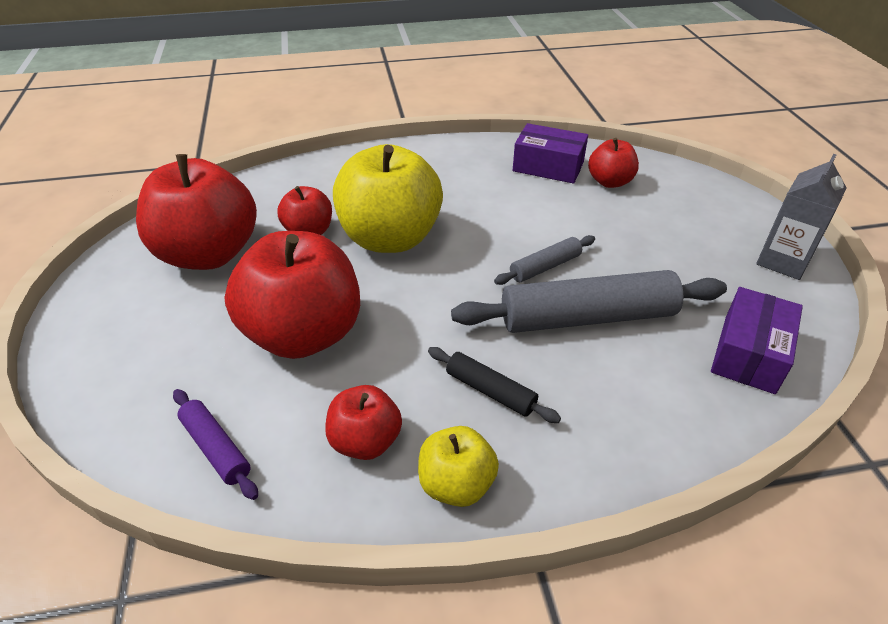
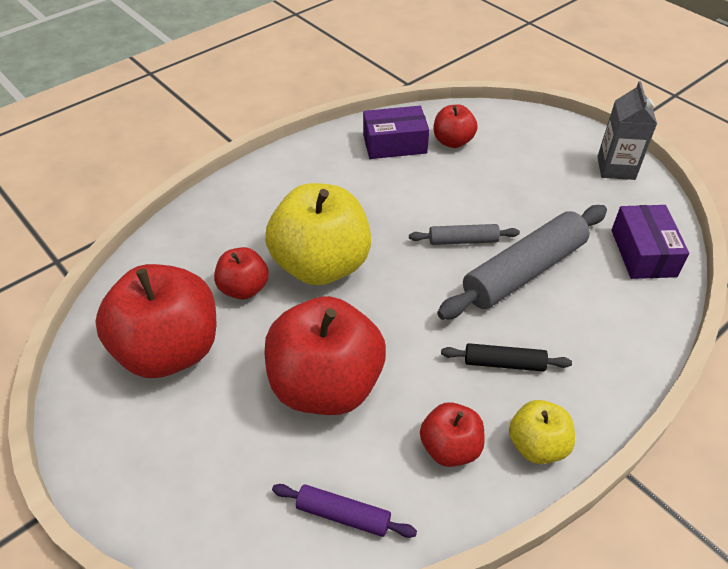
camera: 30 degrees left, 5 degrees up
grey rolling pin [494,235,595,285] -> grey rolling pin turned 60 degrees clockwise [409,224,520,245]

